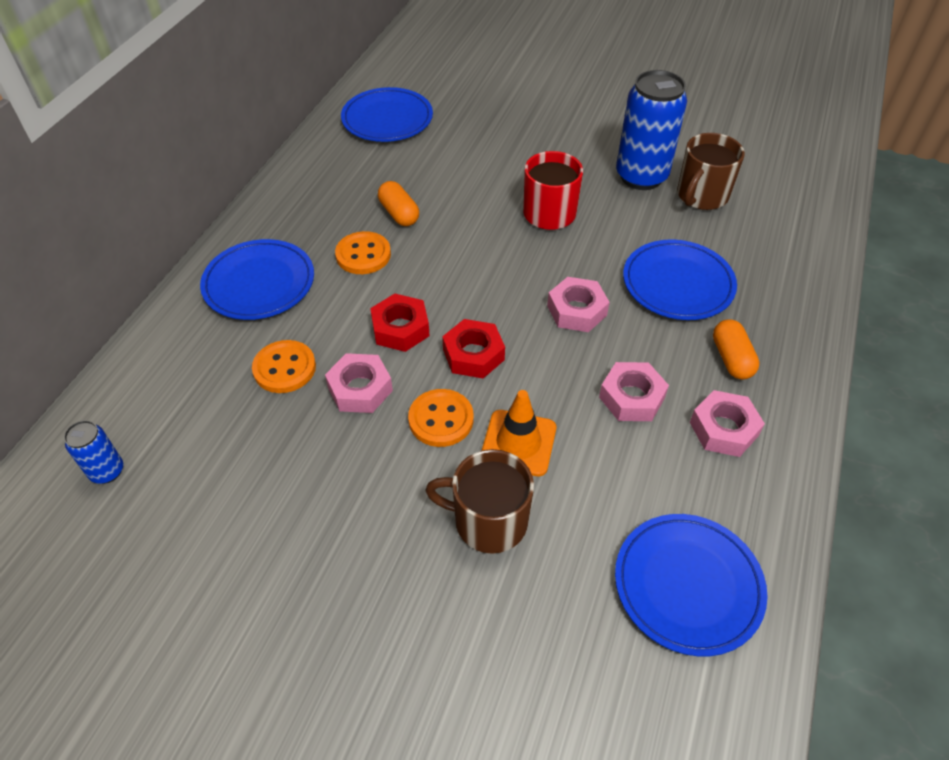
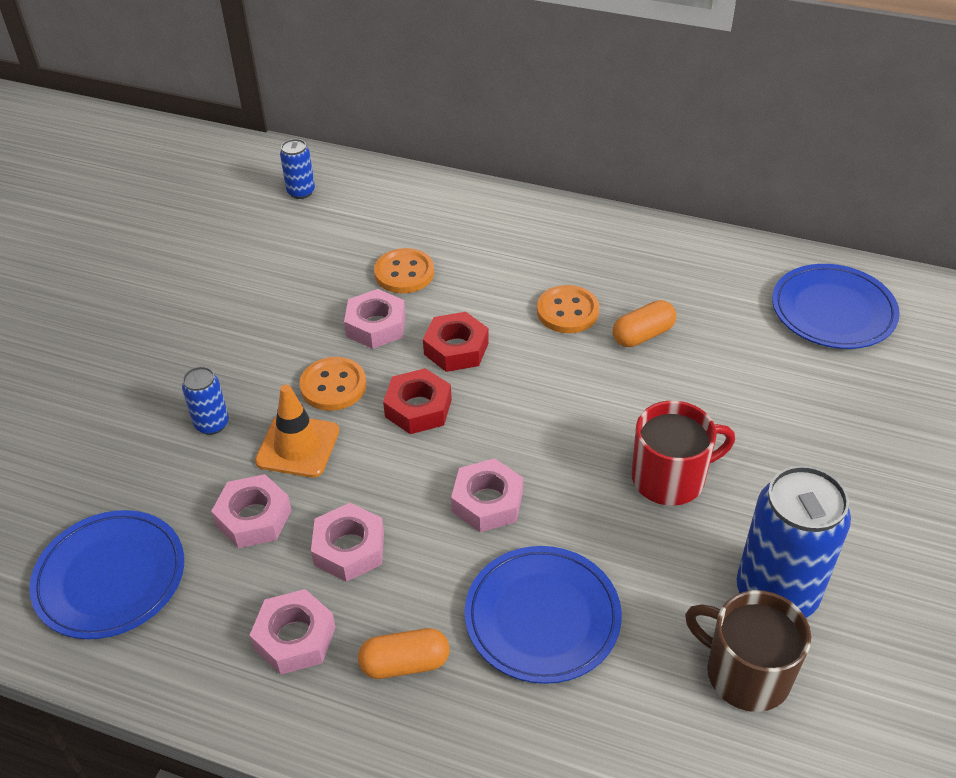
camera: 90 degrees right, 5 degrees down
blue plate [200,239,314,320] -> none
brown mug [425,449,534,554] -> blue can [182,367,229,435]
none -> pink nut [211,474,291,548]

